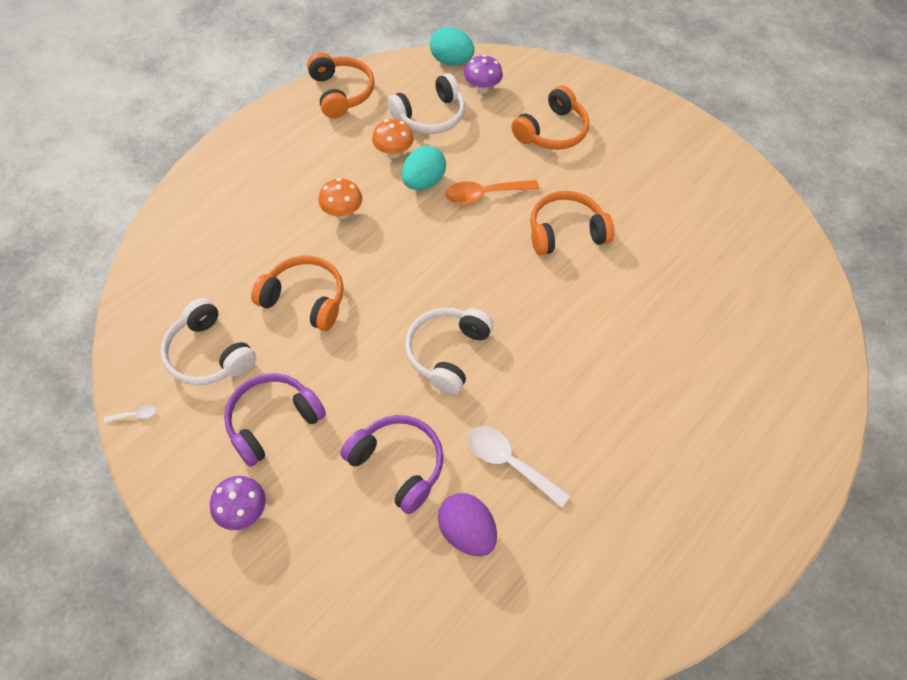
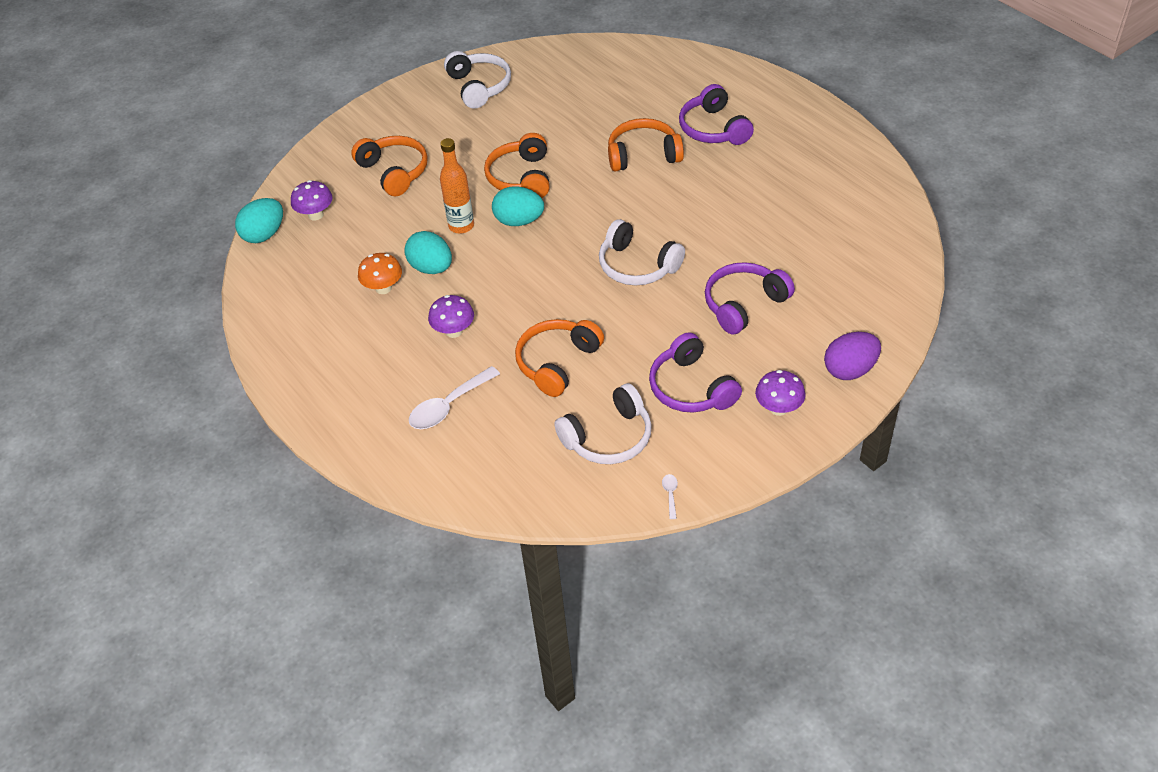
camera: 75 degrees left, 10 degrees down
orange headphones [307,52,375,118] -> orange headphones moved to [608,118,684,171]
orange mushroom [318,178,362,219] -> purple mushroom [428,295,474,338]
white headphones [388,73,465,134] -> white headphones moved to [444,51,511,109]
purple egg [438,493,497,556] -> purple egg moved to [824,332,881,380]
orange spoon [445,180,539,204] -> orange bottle [440,138,474,234]
white spoon [468,426,571,508] -> white spoon moved to [409,366,500,429]
none -> turquoise egg [492,186,544,226]
none -> purple headphones [679,84,754,145]

